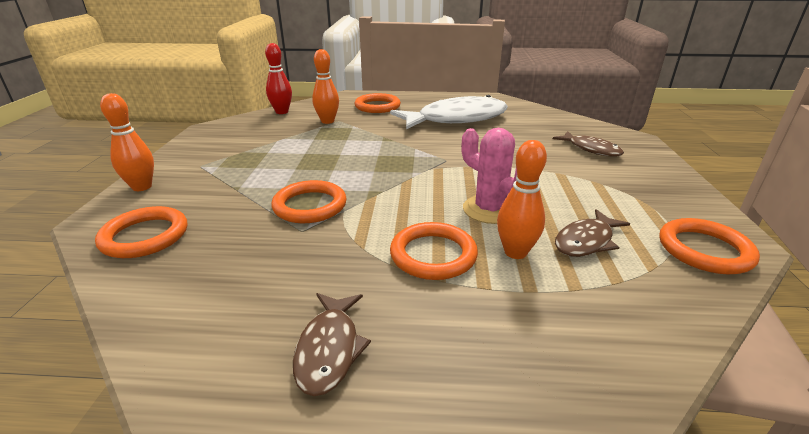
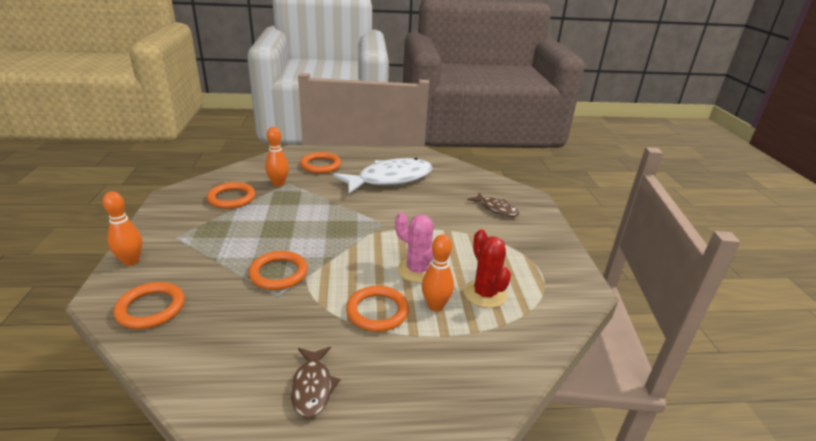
camera: 10 degrees left, 0 degrees up
red bowling pin [265,43,292,114] -> none
brown fish [555,209,630,257] -> red cactus [464,229,511,308]
orange ring [659,218,760,274] -> orange ring moved to [207,182,255,209]

